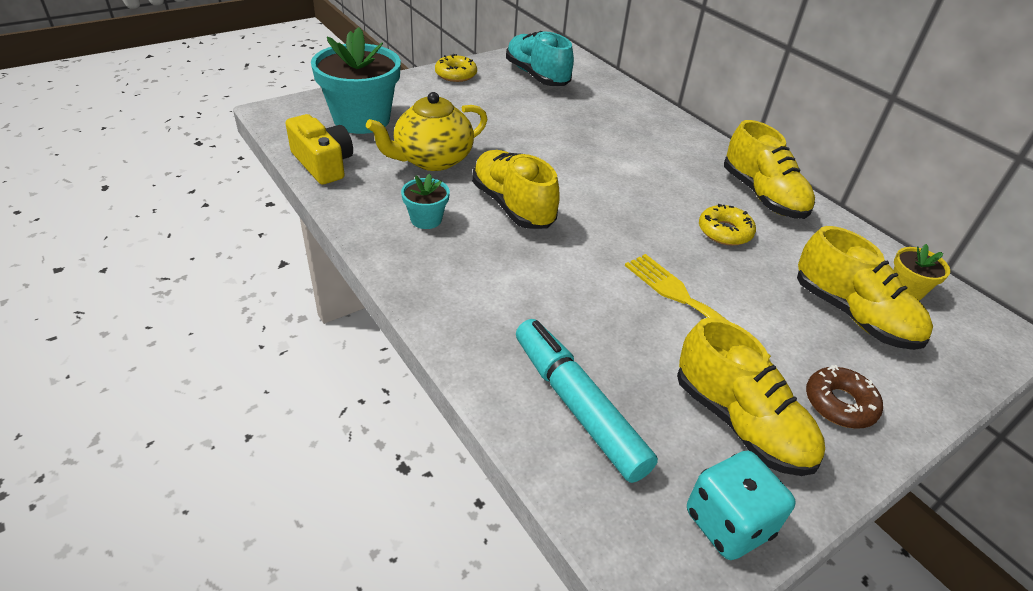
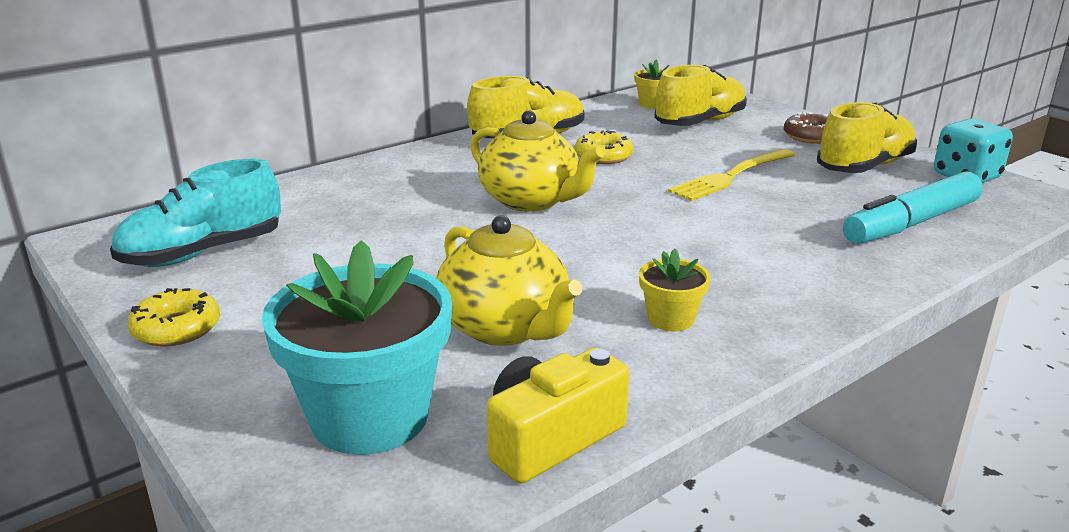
camera: 90 degrees left, 15 degrees down
turquoise flower pot [401,173,450,229] -> yellow flower pot [639,248,711,331]
yellow shoe [472,150,560,229] -> none
none -> yellow teapot [470,110,605,212]

